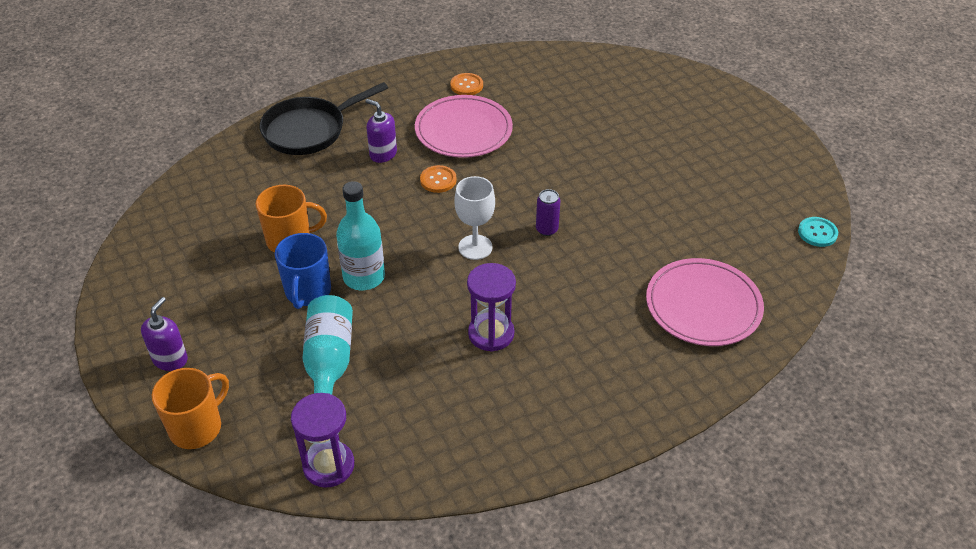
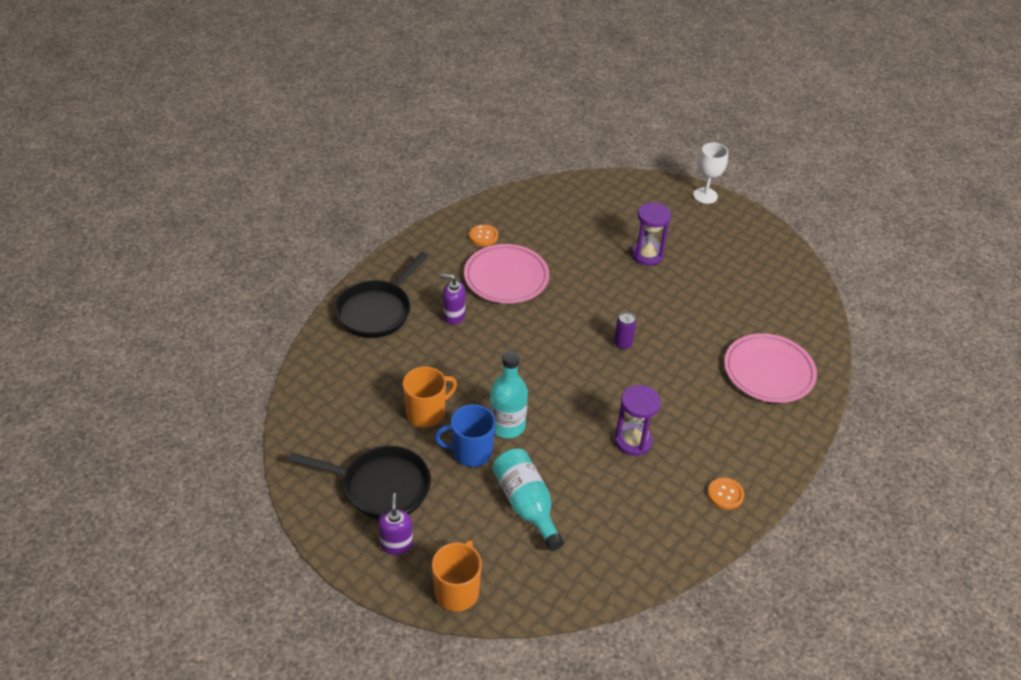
camera: 25 degrees left, 0 degrees up
blue mug [275,233,331,309] -> blue mug turned 105 degrees clockwise [434,404,495,467]
purple hourglass [291,393,354,488] -> purple hourglass moved to [631,202,671,266]
orange button [420,165,457,193] -> orange button moved to [708,477,744,510]
white goblet [454,176,495,260] -> white goblet moved to [693,143,728,204]
turquoise button [798,217,838,247] -> none
none -> black pan [288,446,431,520]

